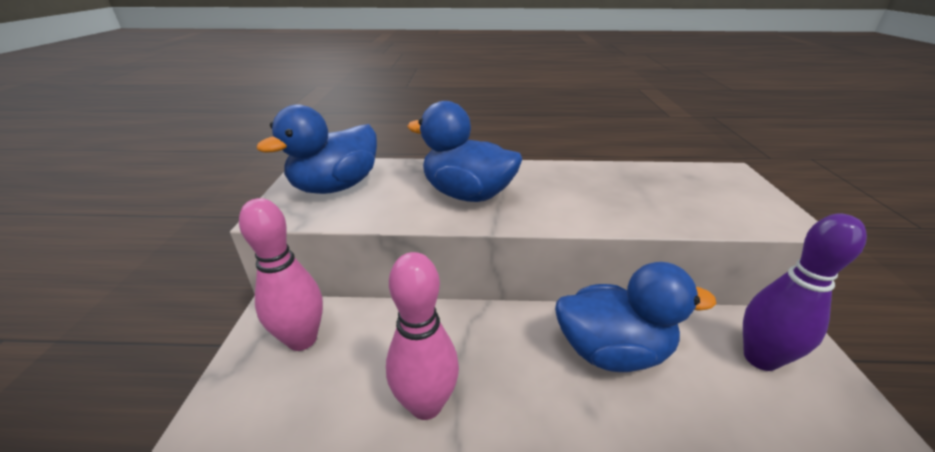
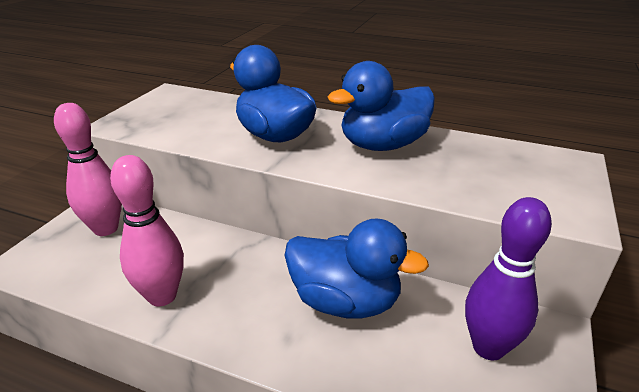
camera: 20 degrees right, 0 degrees up
blue duck [256,104,377,194] -> blue duck moved to [328,61,435,151]

